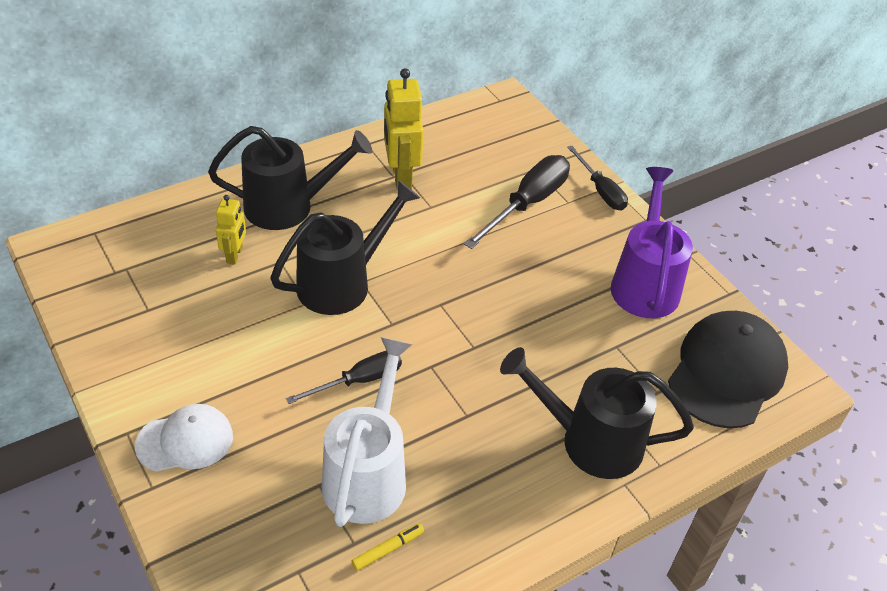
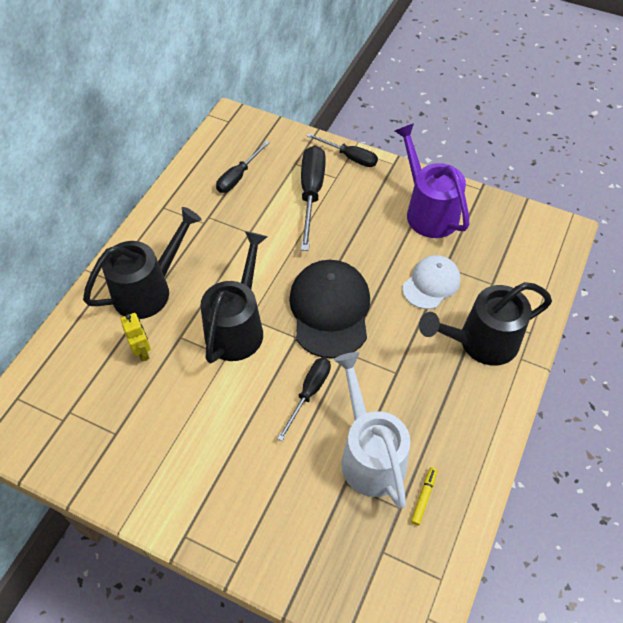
camera: 30 degrees left, 10 degrees up
white cap [135,404,233,472] -> white cap moved to [402,255,460,309]
yellow robot [384,68,424,190] -> none
black cap [668,311,788,428] -> black cap moved to [289,260,370,358]
none -> black screwdriver [216,141,270,193]

